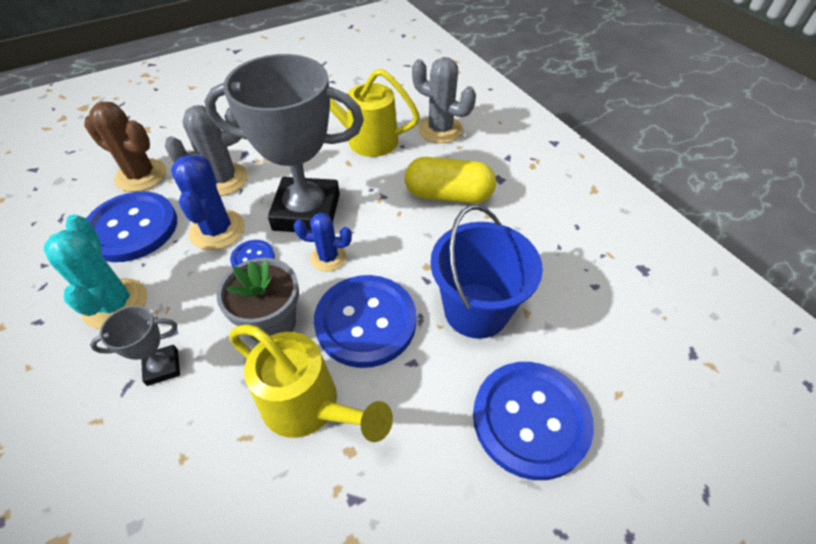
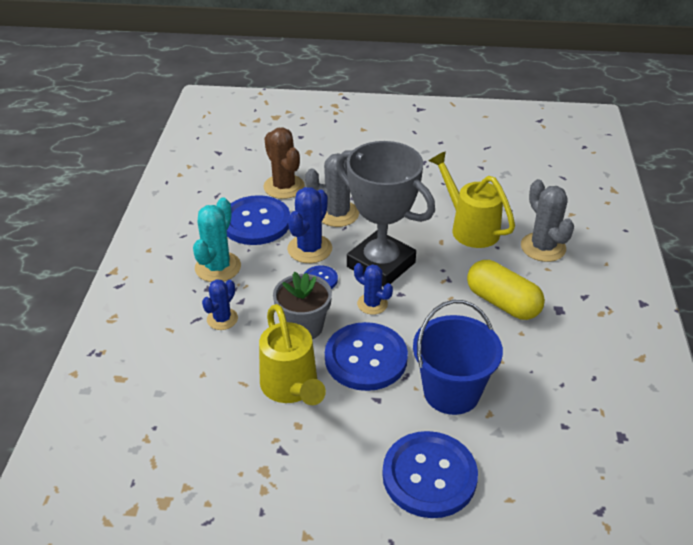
camera: 35 degrees right, 10 degrees down
grey trophy [90,306,180,386] -> blue cactus [202,279,238,330]

